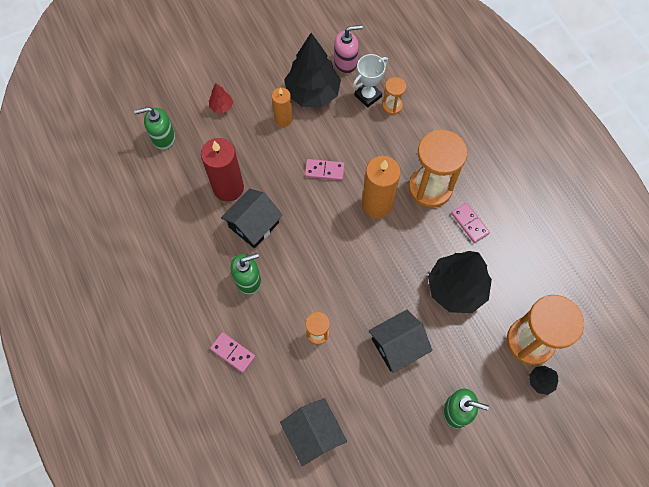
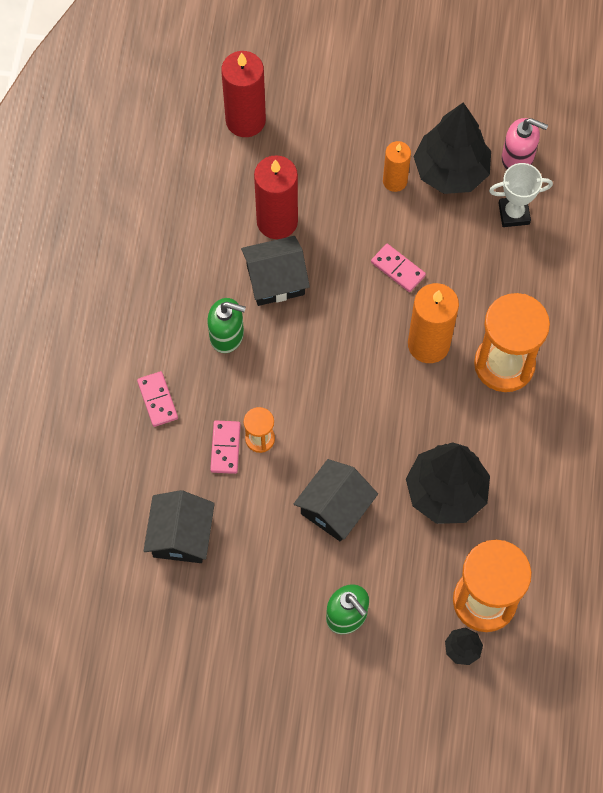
camera: 35 degrees right, 0 degrees up
green soap dispenser [134,107,175,150] -> red candle [221,51,266,137]
red tree [209,83,233,113] -> none
black house [368,310,432,373] -> black house turned 60 degrees counterclockwise [294,459,378,541]
orange hourglass [382,77,406,115] -> none
pink domino [451,203,490,243] -> pink domino moved to [210,421,241,474]

